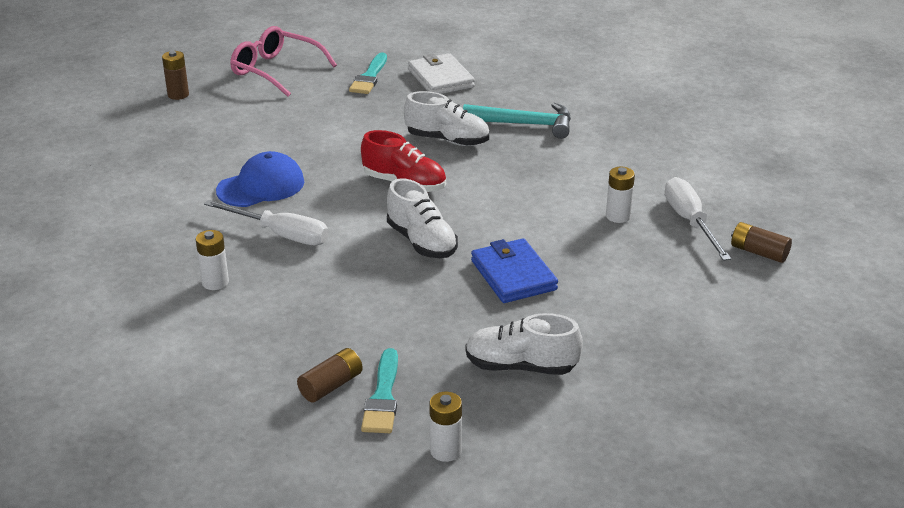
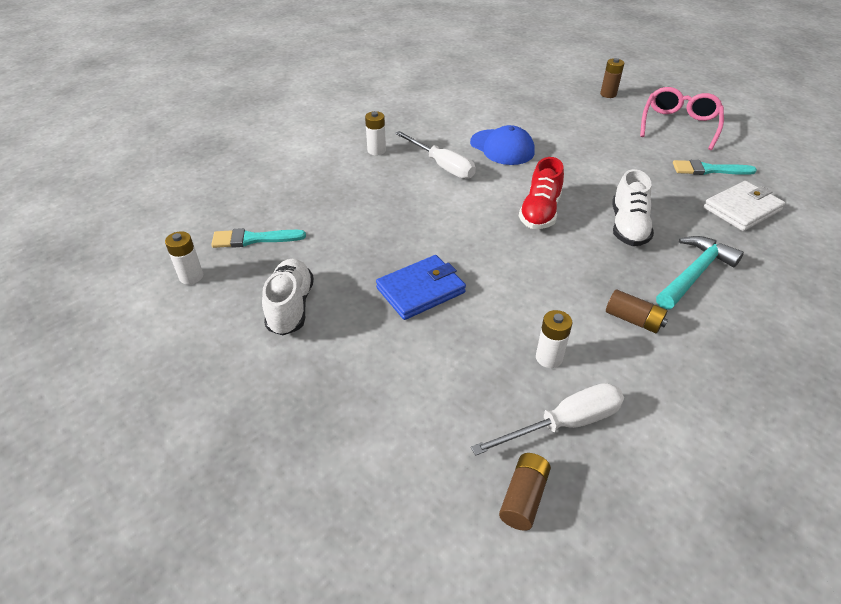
camera: 80 degrees right, 10 degrees up
white screwdriver [204,200,329,245] -> white screwdriver turned 60 degrees counterclockwise [395,131,476,179]
brown battery [297,348,363,403] -> brown battery moved to [606,289,668,333]
white shoe [387,179,458,258] -> none
turquoise hammer [463,103,571,139] -> turquoise hammer turned 135 degrees counterclockwise [656,236,744,310]

